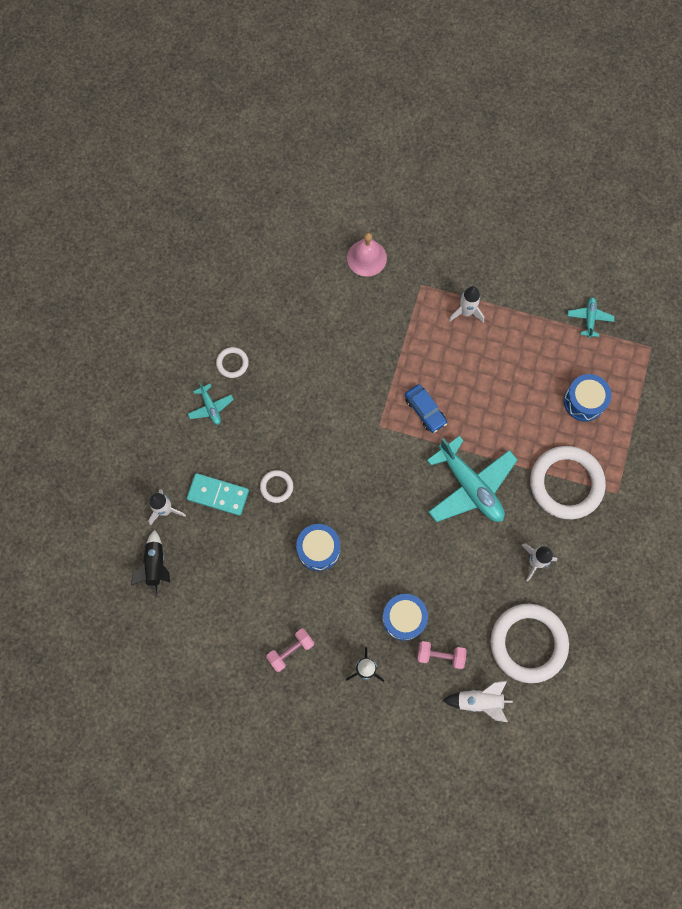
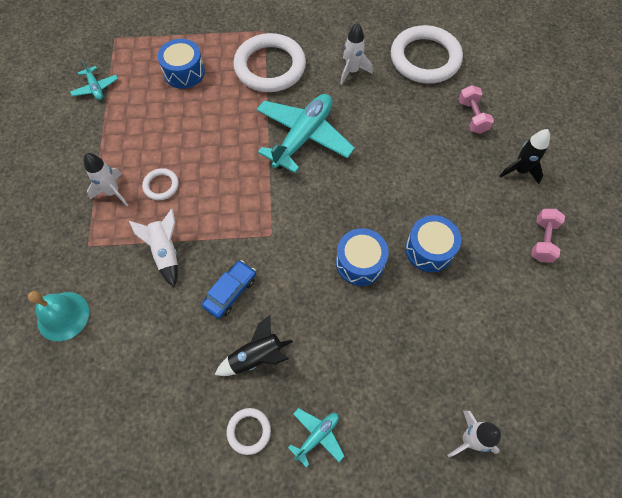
camera: 110 degrees left, 10 degrees down
black rocket [131,530,170,598] -> black rocket moved to [215,315,293,376]
turquoise domino [187,473,249,516] -> none
white ring [260,470,293,503] -> white ring moved to [142,168,179,200]
pink dumbbell [266,629,314,672] -> pink dumbbell turned 75 degrees clockwise [531,209,565,263]
pink bell [347,232,387,277] -> turquoise bell [28,291,89,341]
blue drum [382,594,428,641] -> blue drum moved to [336,228,389,286]
blue car [405,384,447,433] -> blue car moved to [202,260,256,319]
white rocket [442,681,513,722] -> white rocket moved to [129,209,178,287]
turquoise plane [567,297,615,338] -> turquoise plane turned 105 degrees counterclockwise [70,60,118,100]

